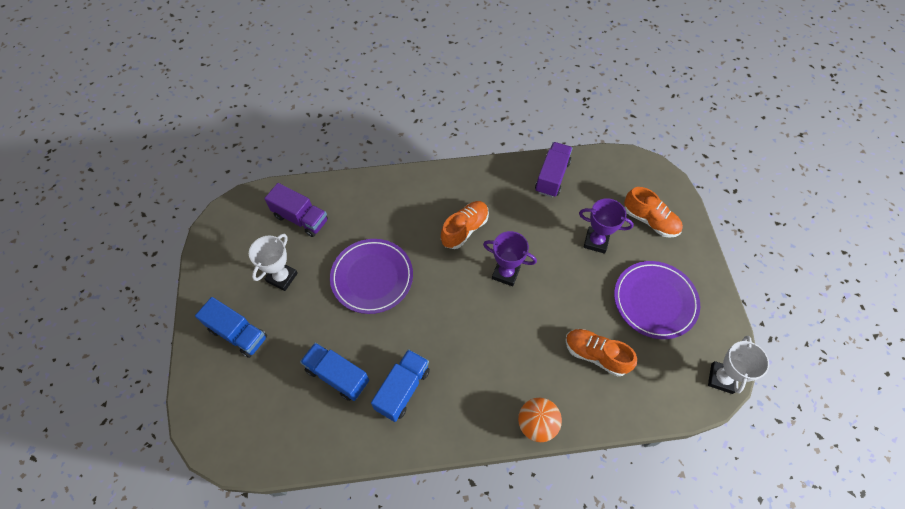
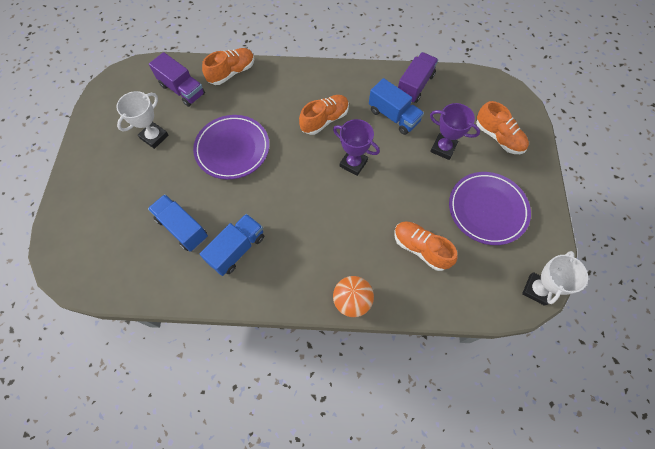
camera: 10 degrees right, 5 degrees up
blue truck [195,297,267,358] -> blue truck moved to [369,78,424,135]
none -> orange shoe [202,48,254,85]

